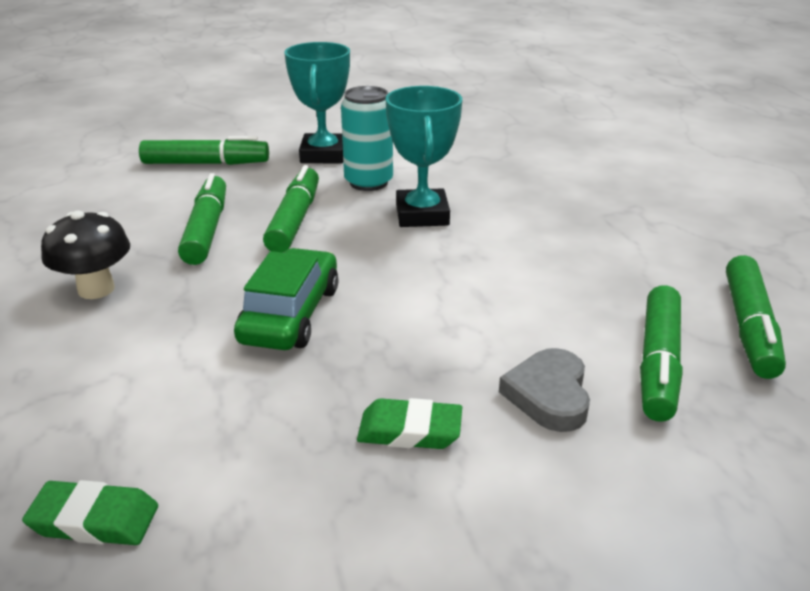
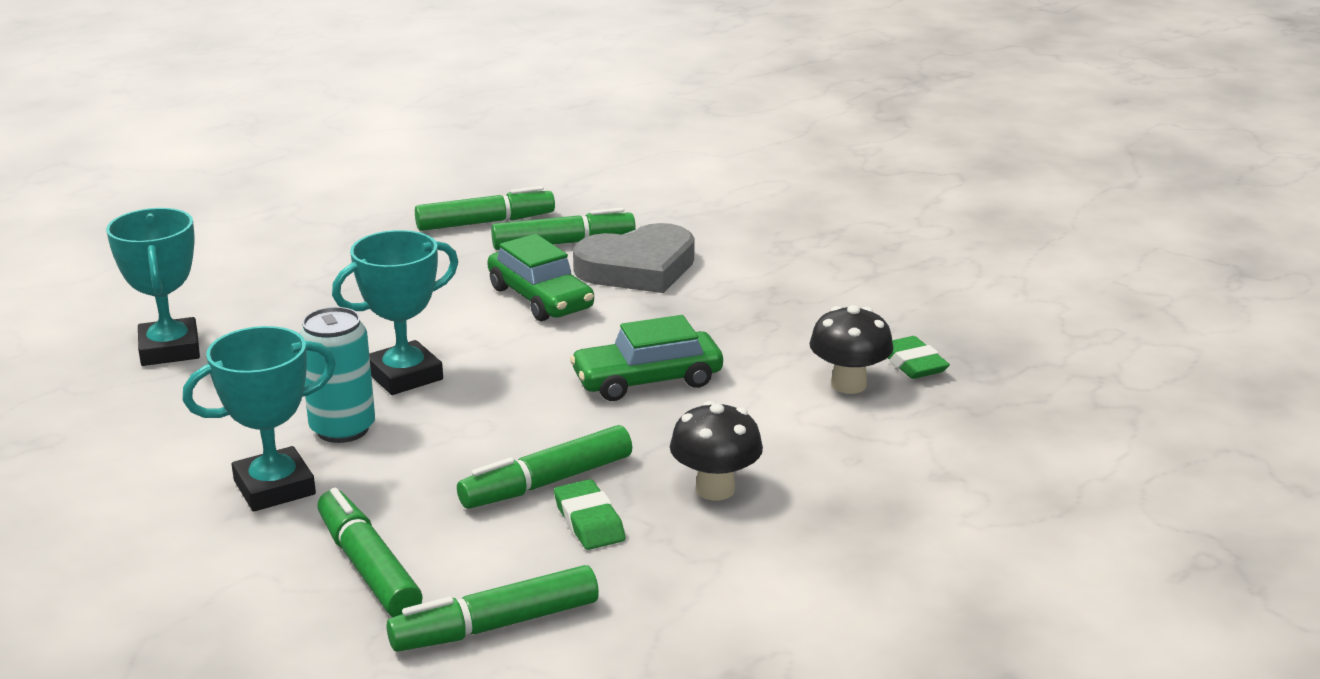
camera: 120 degrees left, 5 degrees down
green marker [263,165,319,253] -> green marker moved to [386,565,599,652]
green eraser [357,398,462,449] -> green eraser moved to [554,479,626,550]
grey heart [499,348,590,432] -> grey heart [573,223,695,293], size x1.65
none -> turquoise trophy [106,208,200,366]
none -> green car [487,234,594,321]
none -> black mushroom [809,305,893,394]

